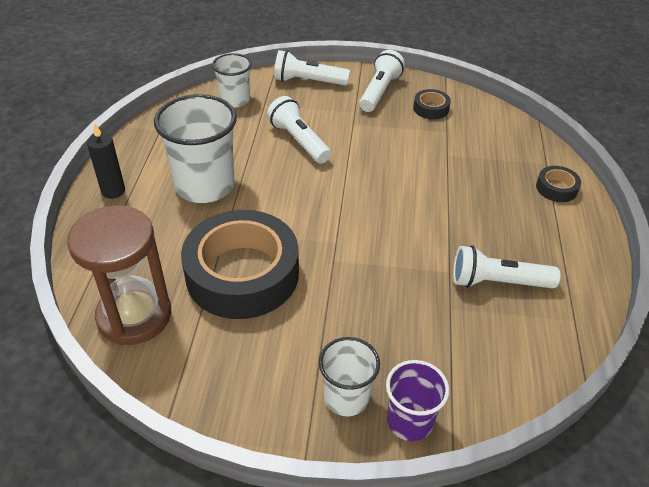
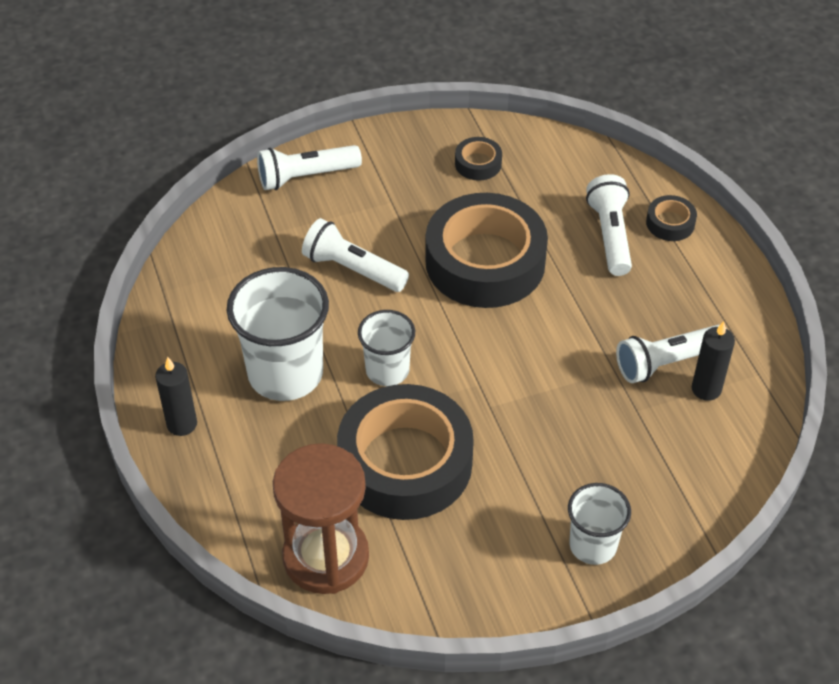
camera: 25 degrees left, 5 degrees up
white cup [212,53,252,108] -> white cup moved to [358,310,415,386]
white flashlight [359,50,405,112] -> white flashlight moved to [586,174,632,276]
purple cup [386,360,449,441] -> none
none -> black tape [425,193,548,308]
none -> black candle [692,321,735,401]

